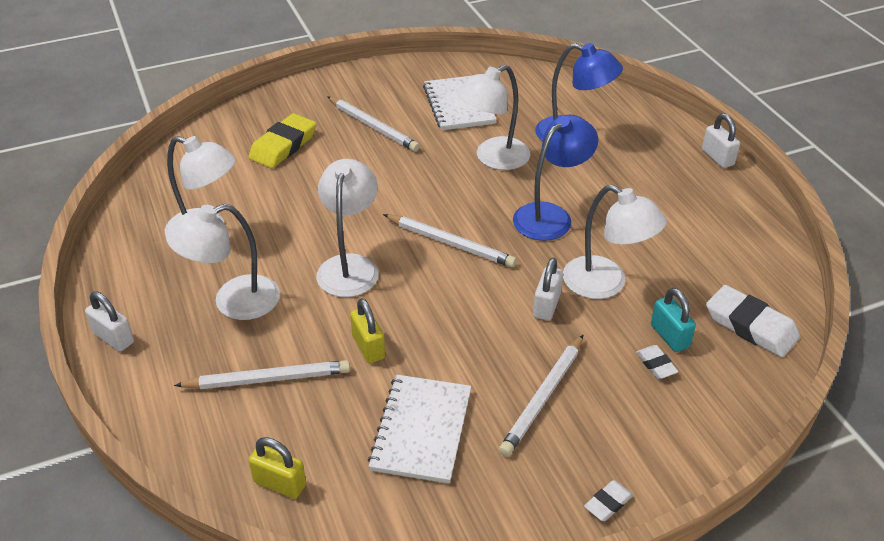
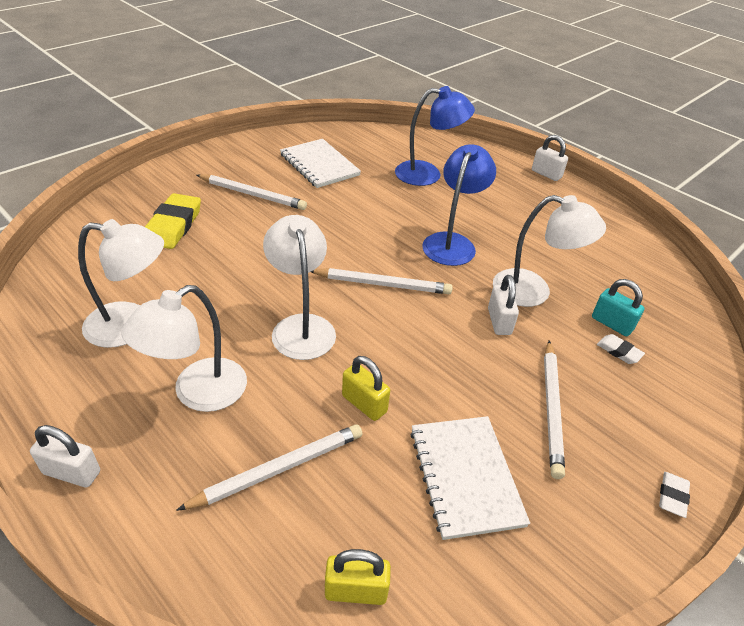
camera: 25 degrees left, 0 degrees up
white lamp [457,65,531,170] -> none
white eraser [706,285,800,358] -> none

